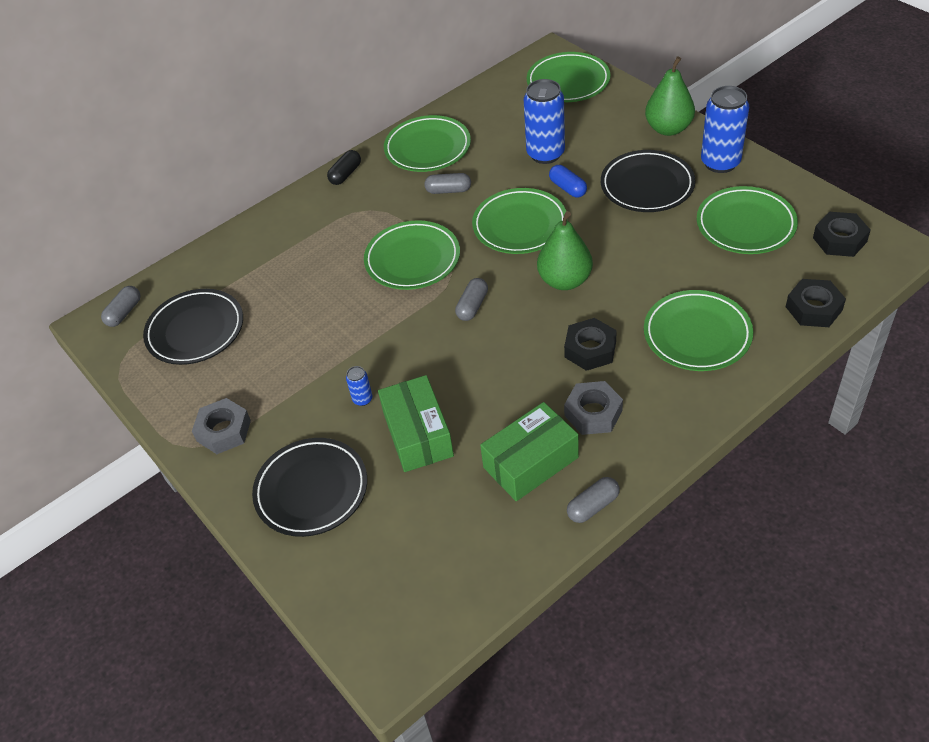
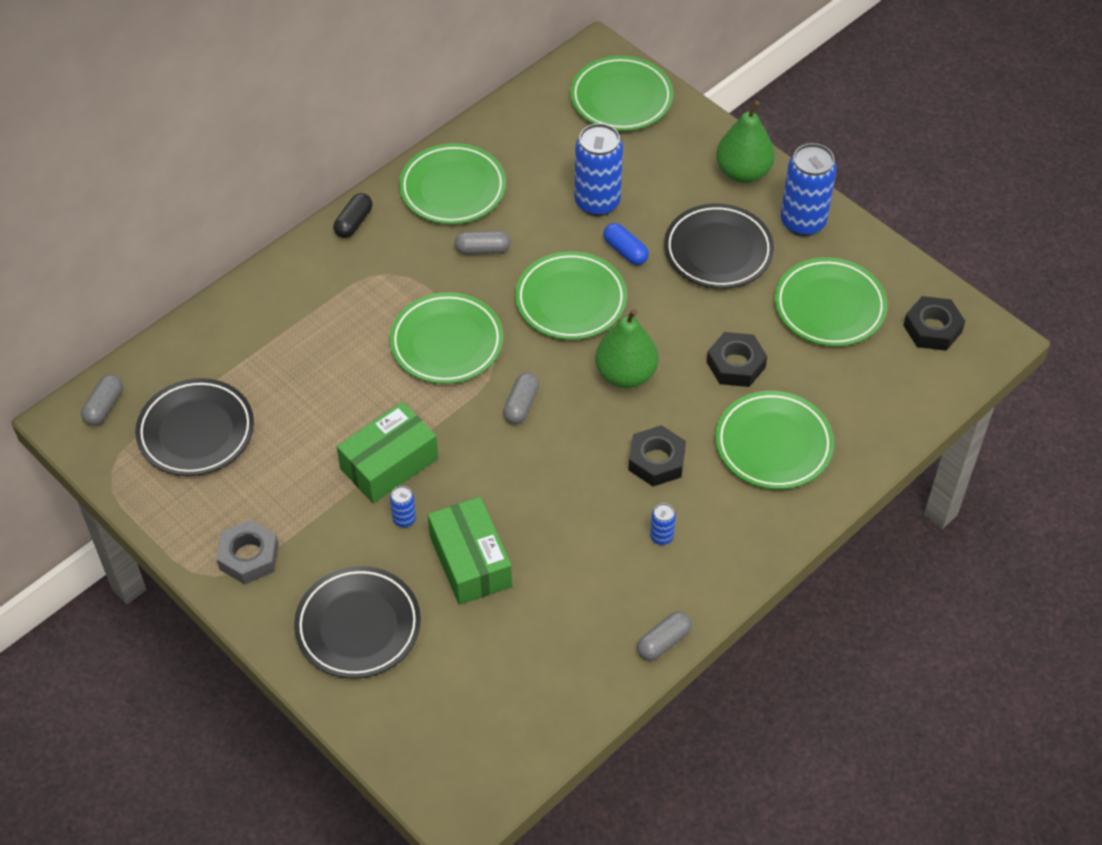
camera: 10 degrees left, 5 degrees up
green box [480,402,579,501] -> green box moved to [336,402,438,503]
grey nut [564,381,623,435] -> blue can [650,503,676,545]
black nut [786,279,846,327] -> black nut moved to [707,332,767,387]

